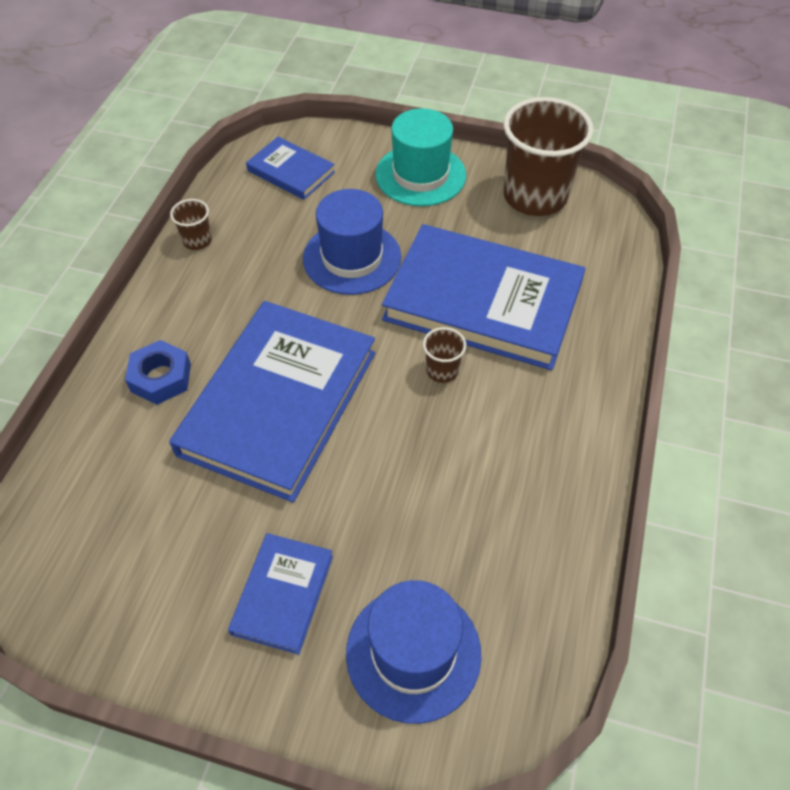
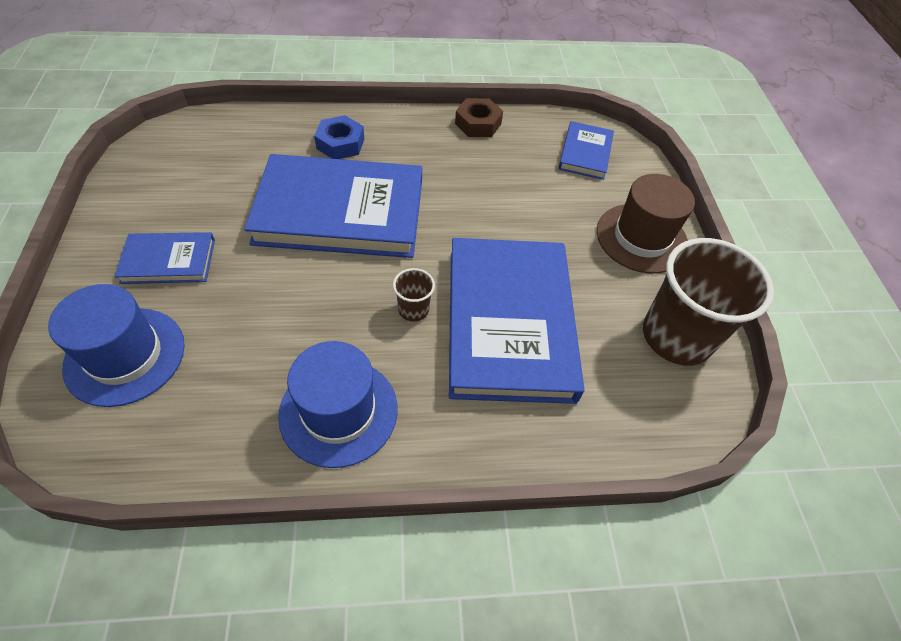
camera: 65 degrees right, 0 degrees up
brown cup [170,199,212,250] -> brown nut [455,98,503,137]
blue hat [303,189,401,295] -> blue hat moved to [278,341,398,468]
turquoise hat [375,108,466,206] -> brown hat [597,174,695,273]

